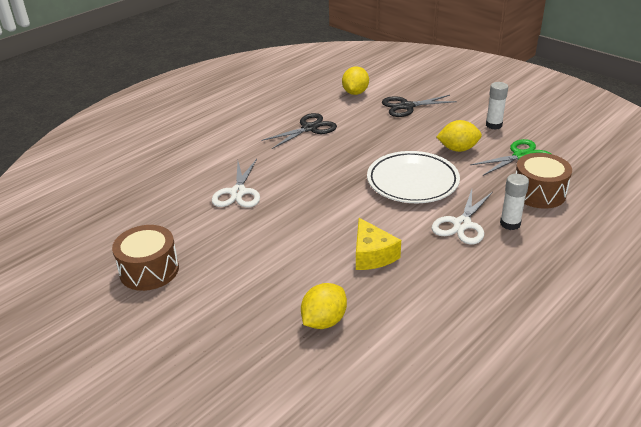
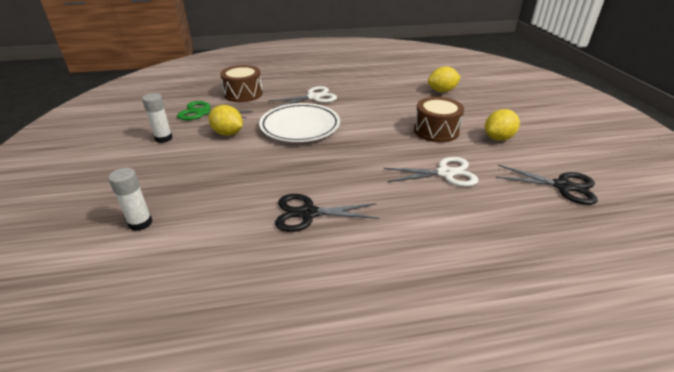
camera: 145 degrees left, 0 degrees up
brown drum [112,225,179,291] -> brown drum moved to [414,97,464,143]
white scissors [212,159,260,208] -> white scissors turned 45 degrees clockwise [383,157,478,187]
yellow lemon [342,66,369,95] -> yellow lemon moved to [485,109,520,141]
yellow cheese [356,218,401,270] -> none
black scissors [382,95,457,117] -> black scissors moved to [496,165,598,205]
white glue stick [500,174,529,230] -> white glue stick moved to [108,168,152,231]

